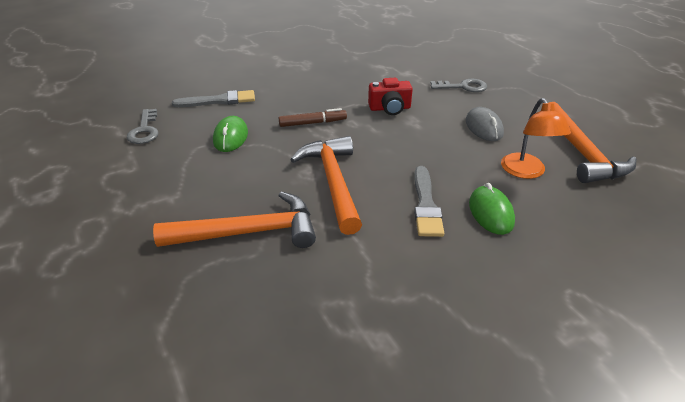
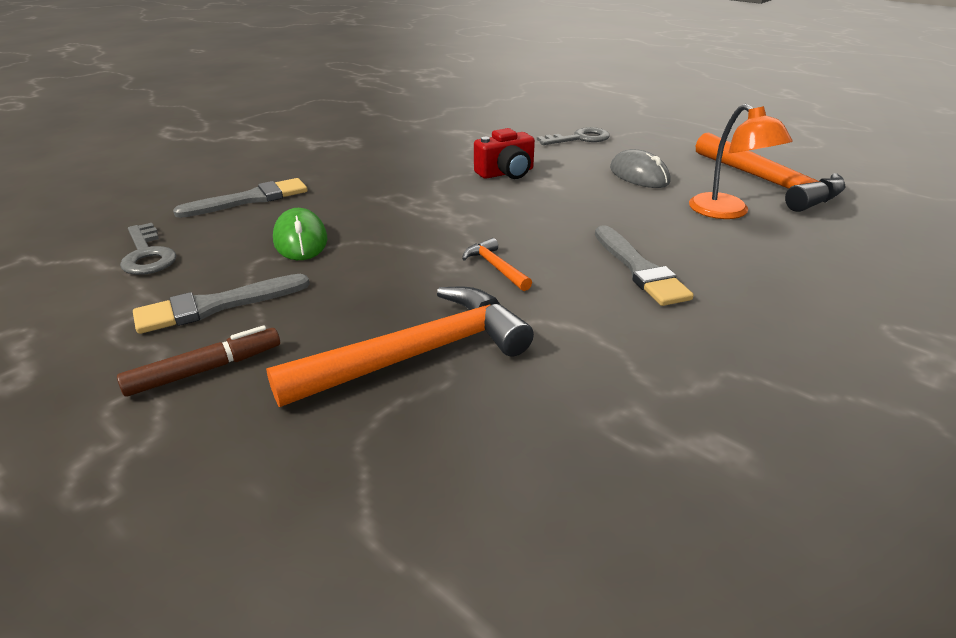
camera: 20 degrees left, 5 degrees down
brown marker [279,108,347,127] -> brown marker moved to [117,325,280,397]
orange hammer [290,136,362,235] -> orange hammer [462,238,532,291], size x0.44
green mouse [469,183,515,235] -> none
none -> grey brush [133,274,310,334]

